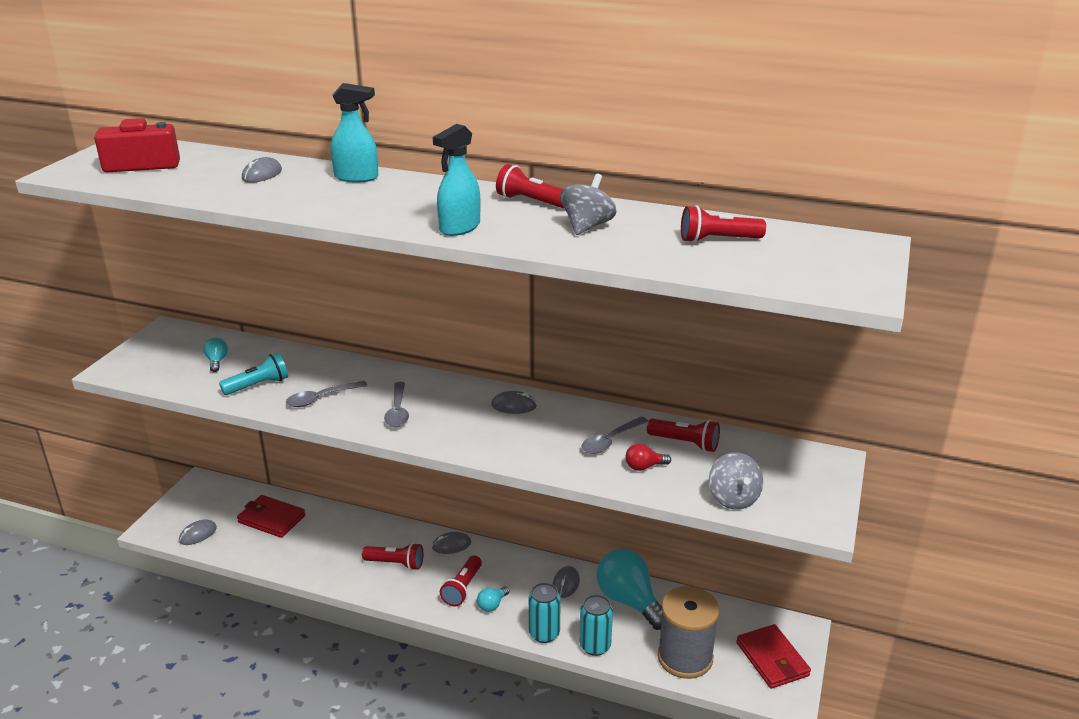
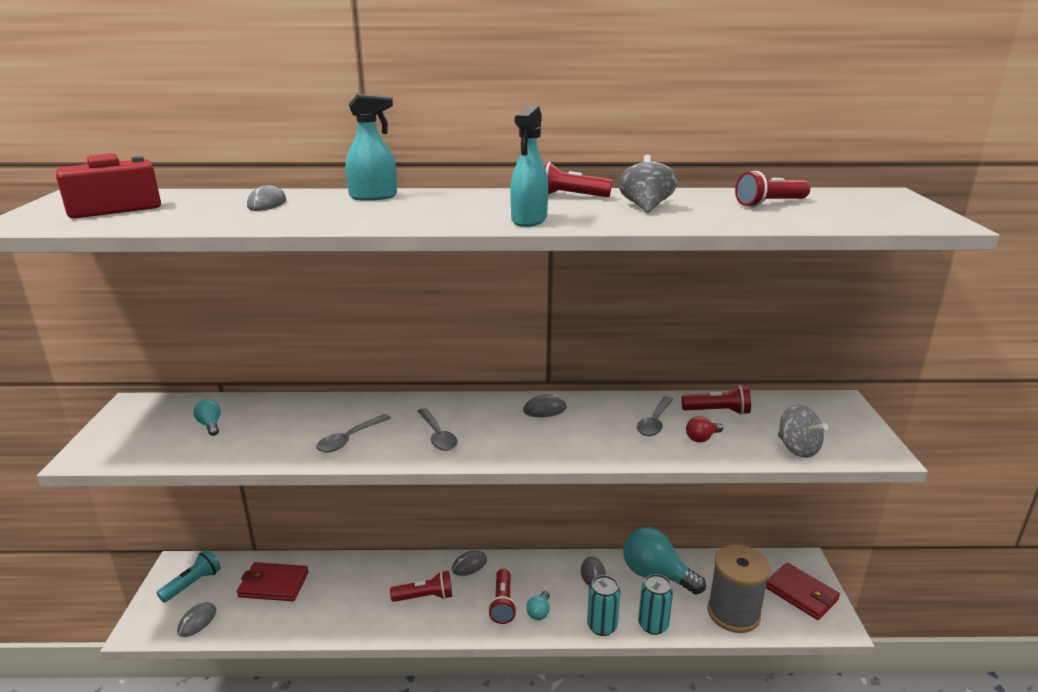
camera: 20 degrees left, 5 degrees down
turquoise flashlight [219,353,288,395] -> turquoise flashlight moved to [156,550,221,603]

